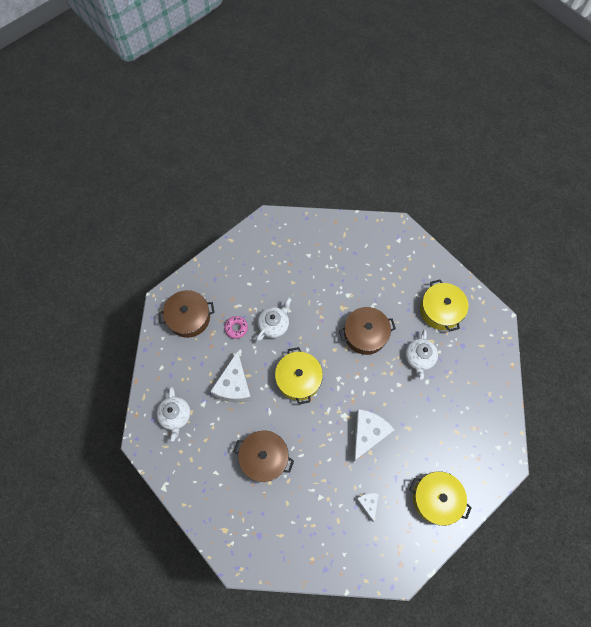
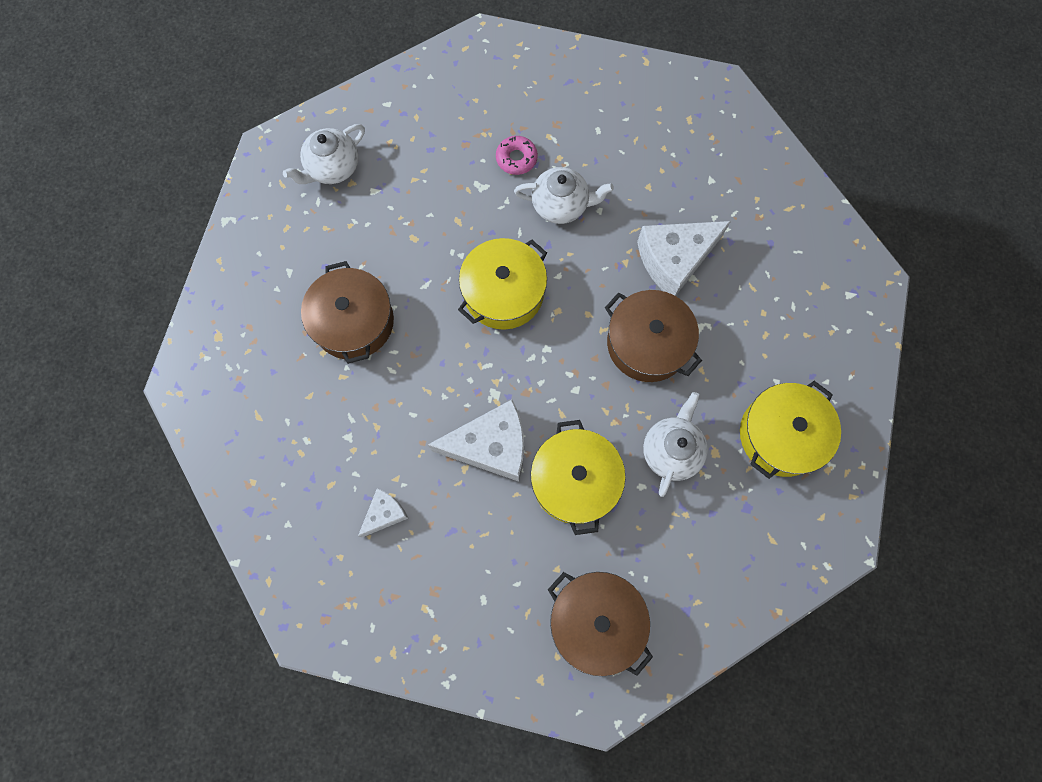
camera: 55 degrees right, 5 degrees up
brown pot [158,290,215,338] -> brown pot moved to [548,572,653,676]
white cheese [210,351,252,402] -> white cheese moved to [637,221,731,296]
white teapot [405,330,438,380] -> white teapot turned 135 degrees clockwise [643,392,708,497]
yellow pot [410,471,472,526] -> yellow pot moved to [531,420,626,535]

